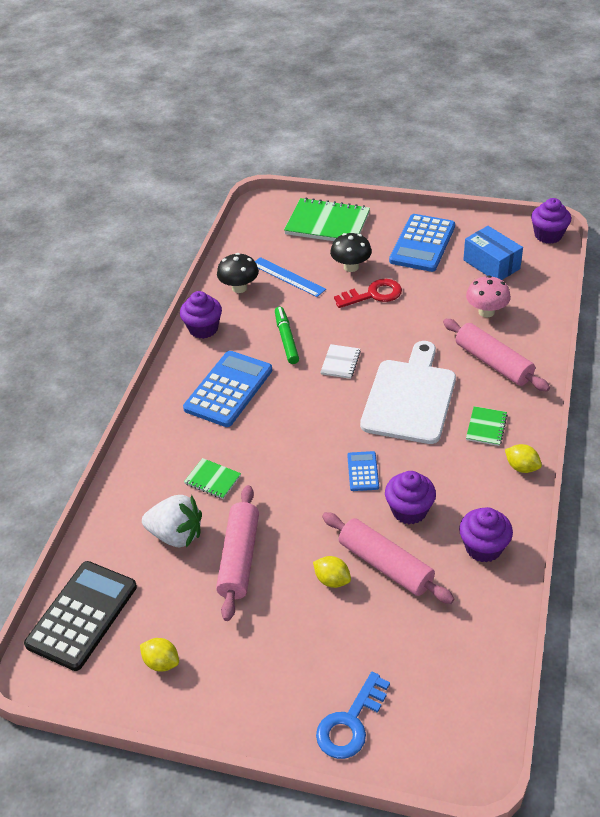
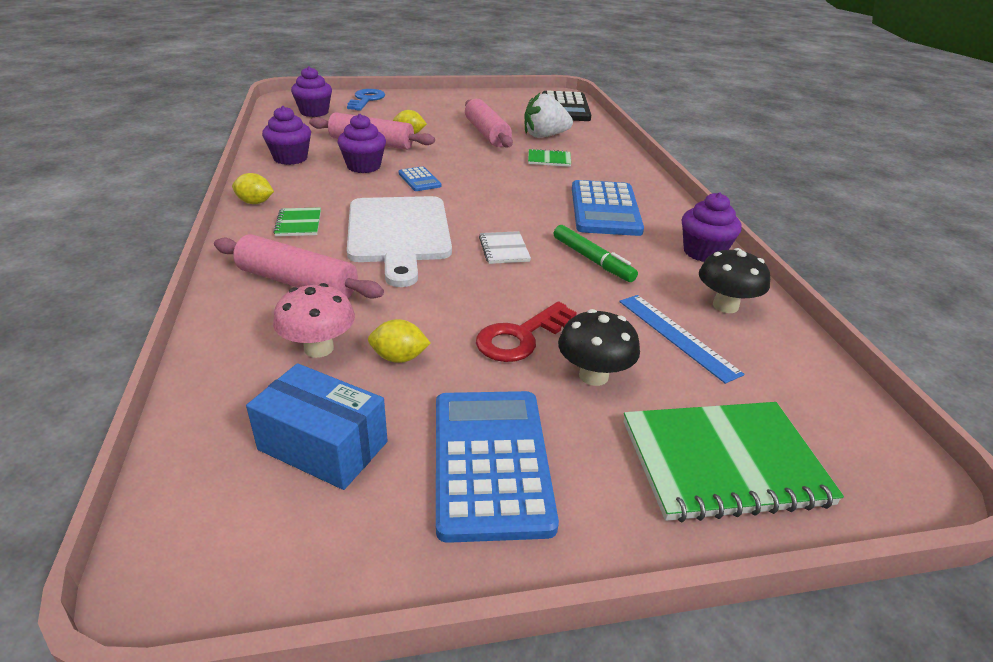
camera: 150 degrees right, 10 degrees down
yellow lemon [140,638,179,672] -> yellow lemon moved to [368,319,431,363]
blue ruler [255,257,326,297] -> blue ruler turned 45 degrees clockwise [619,295,745,384]
purple cupcake [531,198,571,244] -> purple cupcake moved to [291,66,332,117]

